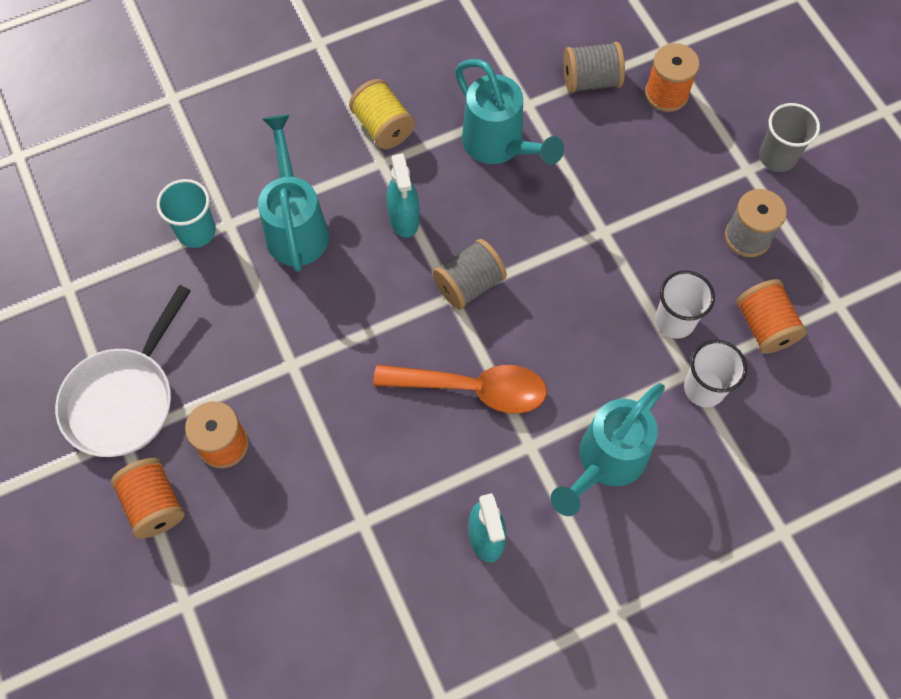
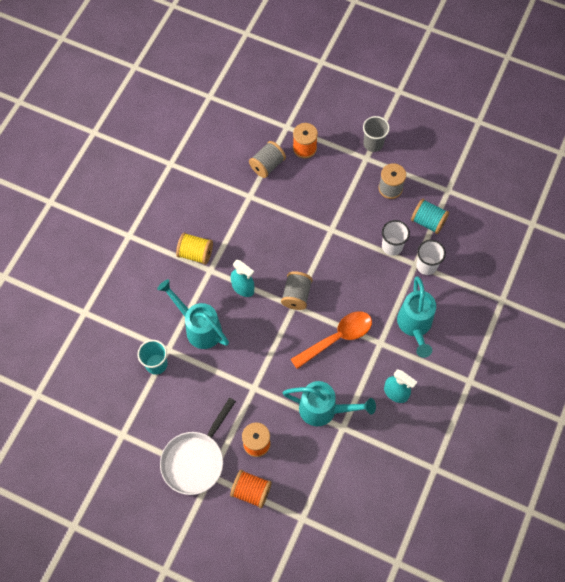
camera: 40 degrees left, 0 degrees up
white pan [55,285,191,457] -> white pan turned 45 degrees clockwise [160,397,236,495]
turquoise watering can [455,59,564,164] -> turquoise watering can moved to [283,381,376,426]
orange spool [736,279,807,354] -> turquoise spool [411,199,449,234]

